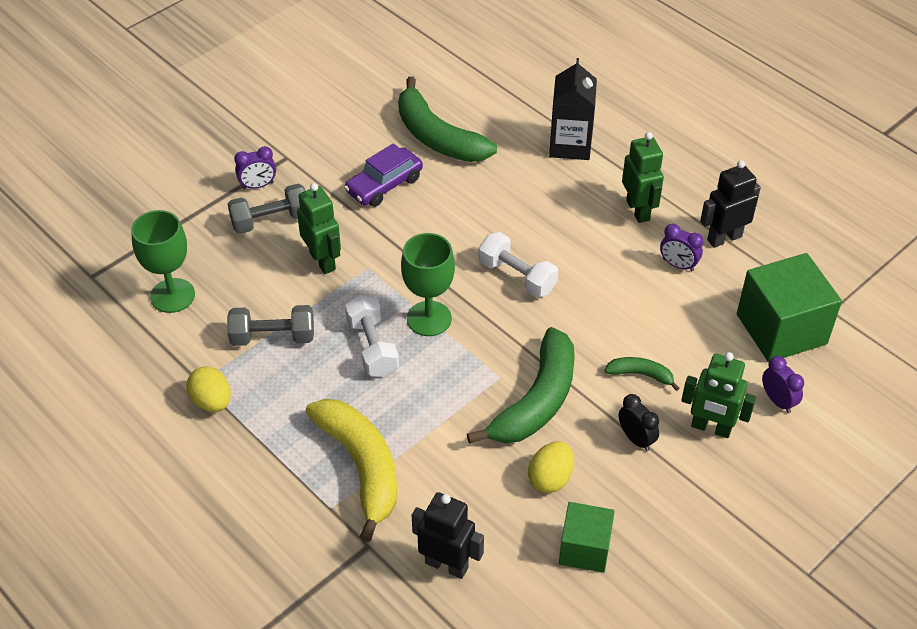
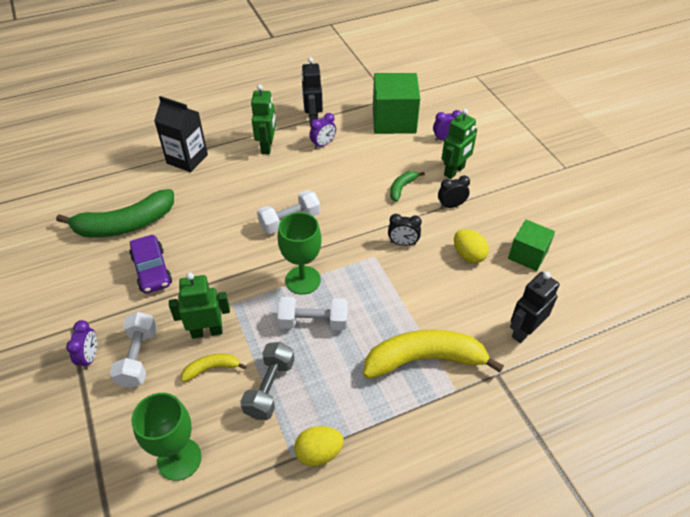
camera: 70 degrees left, 0 degrees up
grey dumbbell [228,184,306,234] -> white dumbbell [110,312,157,388]
green banana [467,327,575,444] -> black clock [388,214,422,246]
green robot [622,132,664,223] -> green robot turned 90 degrees clockwise [251,84,276,154]
none -> yellow banana [181,354,246,382]

